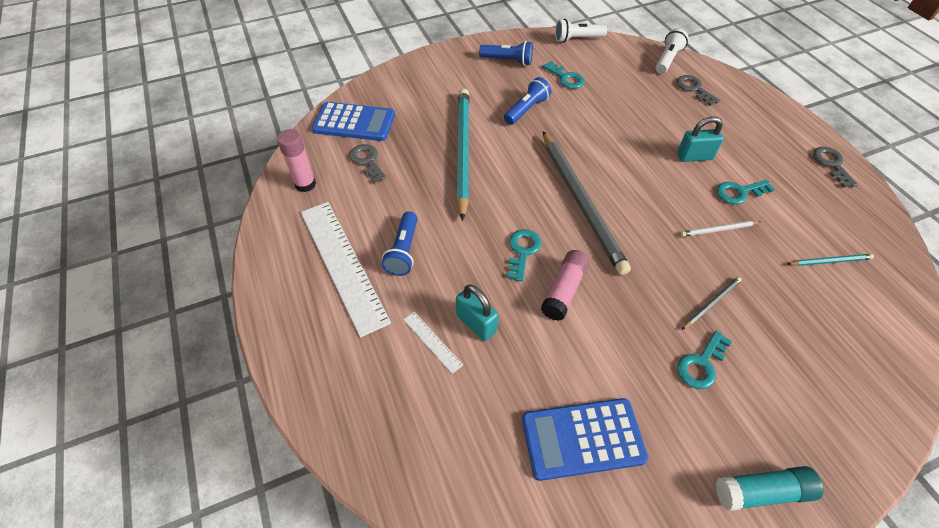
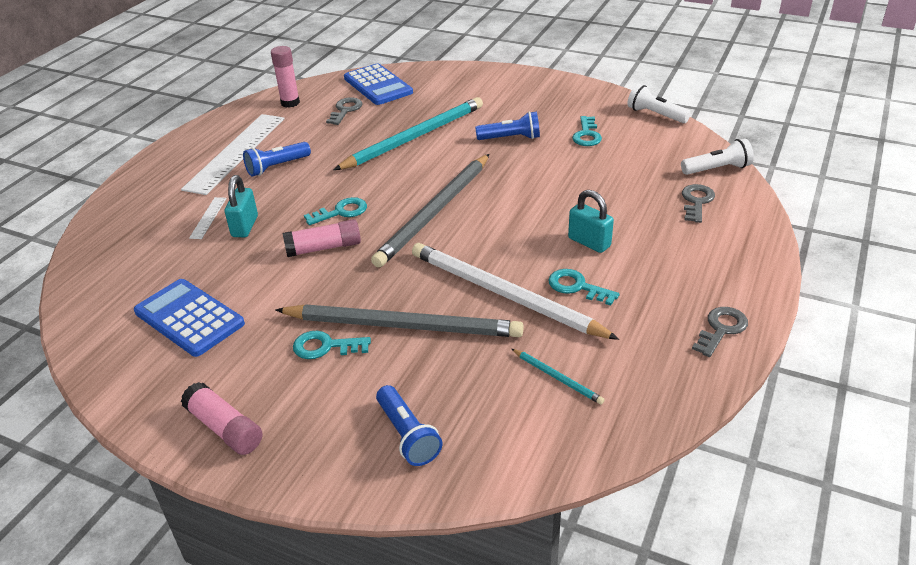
camera: 50 degrees right, 15 degrees down
blue flashlight [479,41,533,65] -> blue flashlight moved to [376,385,442,466]
white pencil [680,221,760,237] -> white pencil [412,243,619,340], size x2.39
grey pencil [682,277,742,330] -> grey pencil [276,305,524,337], size x2.39
turquoise glue stick [716,466,824,511] -> pink glue stick [181,382,263,455]

